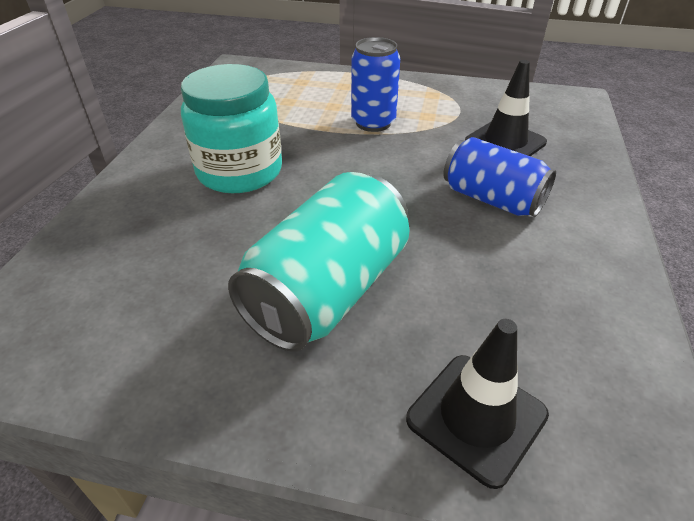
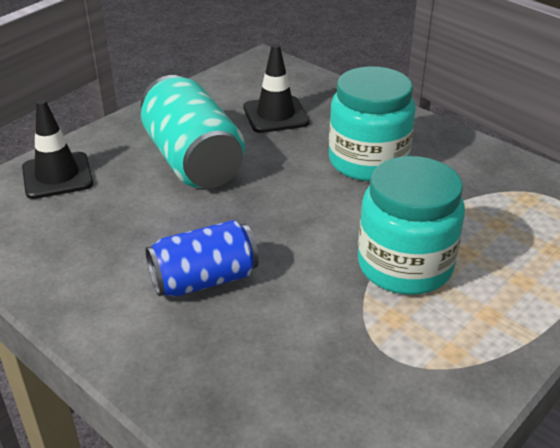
camera: 120 degrees right, 5 degrees down
blue can [351,37,400,132] -> turquoise jar [358,156,465,295]
black traffic cone [465,60,547,156] -> black traffic cone moved to [243,44,310,133]

